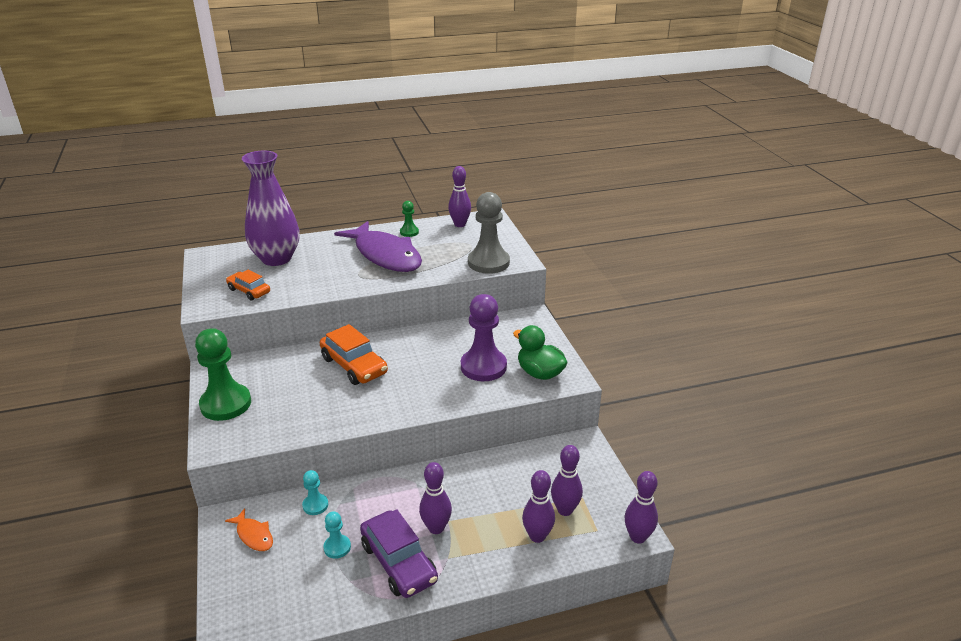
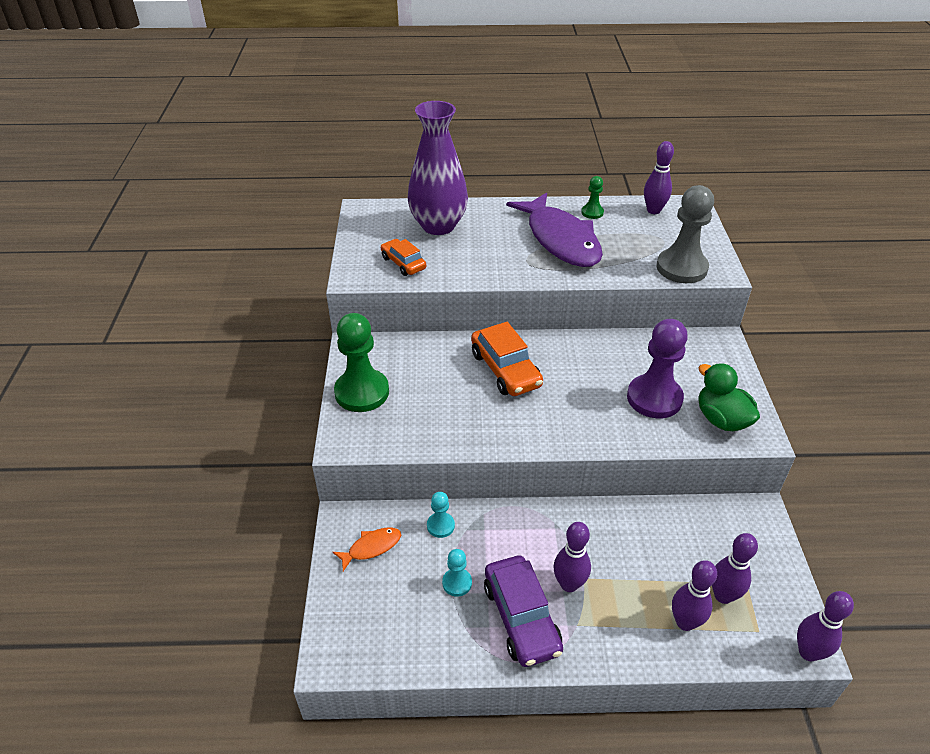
camera: 15 degrees right, 10 degrees up
orange fish [225,508,273,551] -> orange fish turned 90 degrees counterclockwise [333,527,401,571]

